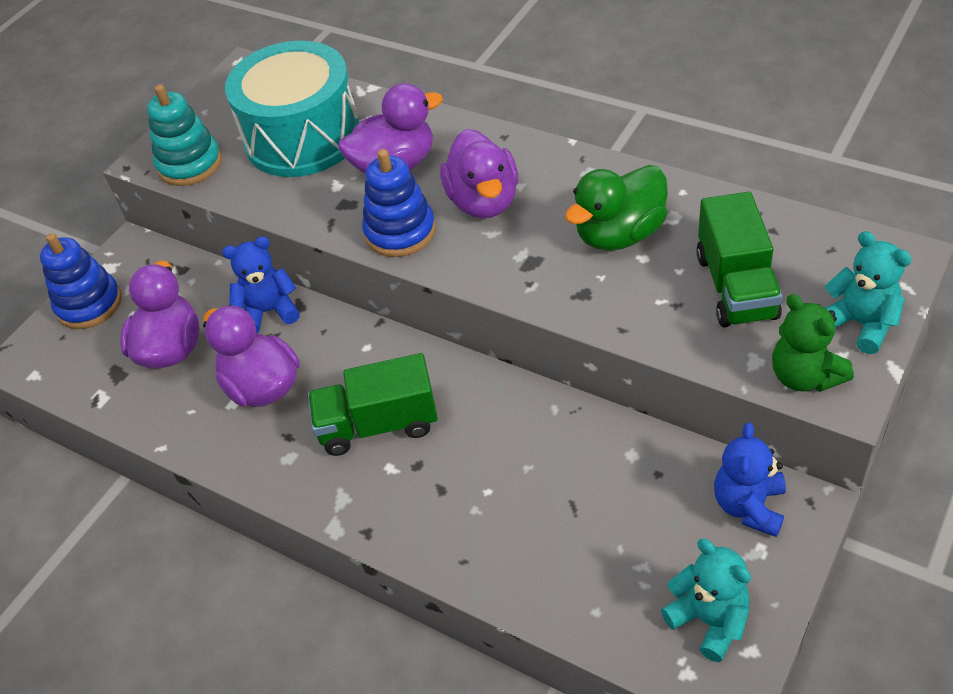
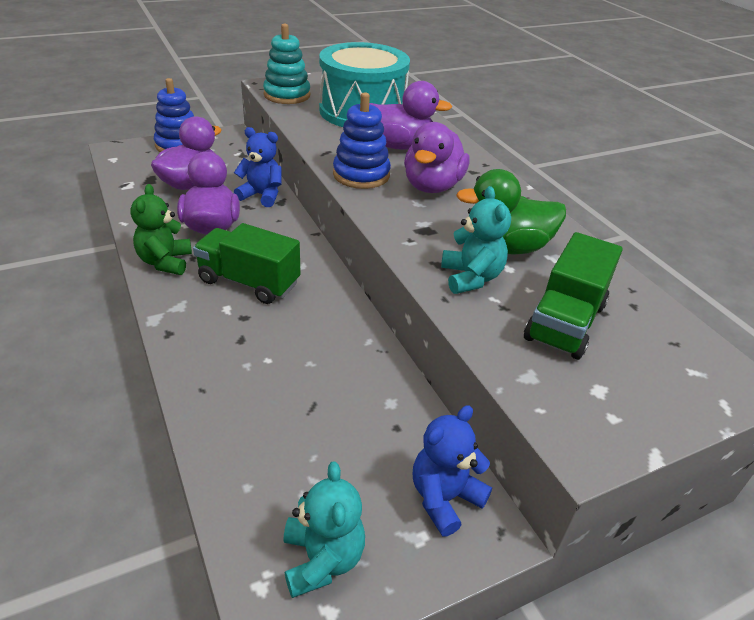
camera: 25 degrees right, 10 degrees down
green teddy bear [772,294,854,392] -> green teddy bear moved to [130,184,192,275]
turquoise teddy bear [824,231,912,354] -> turquoise teddy bear moved to [441,186,511,294]

